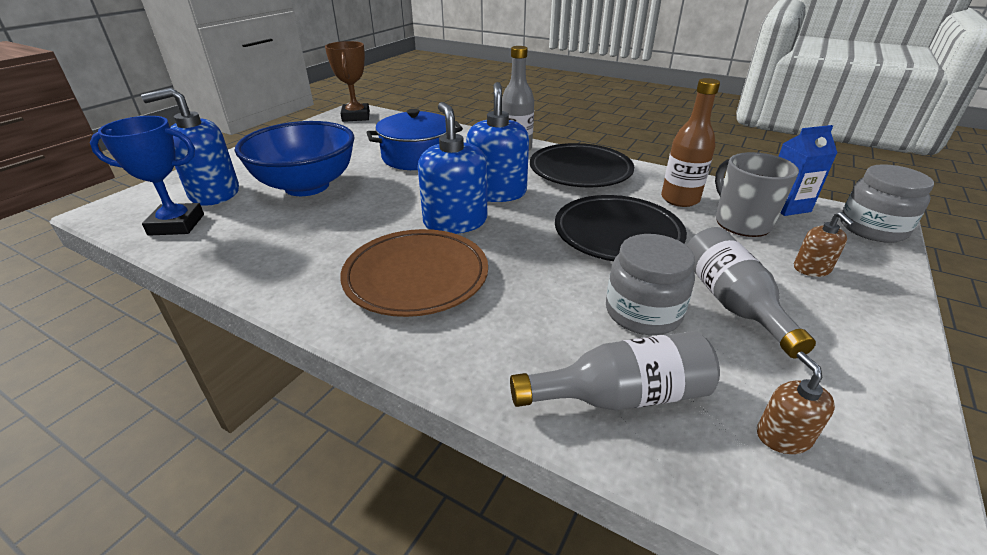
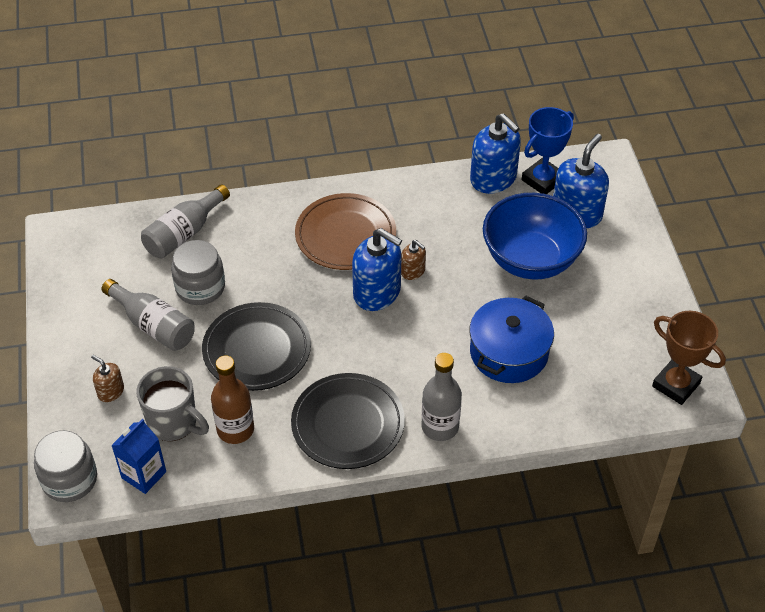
camera: 140 degrees right, 15 degrees up
blue soap dispenser [466,82,529,202] -> blue soap dispenser moved to [470,113,521,194]
brown soap dispenser [757,352,835,454] -> brown soap dispenser moved to [401,240,426,280]

